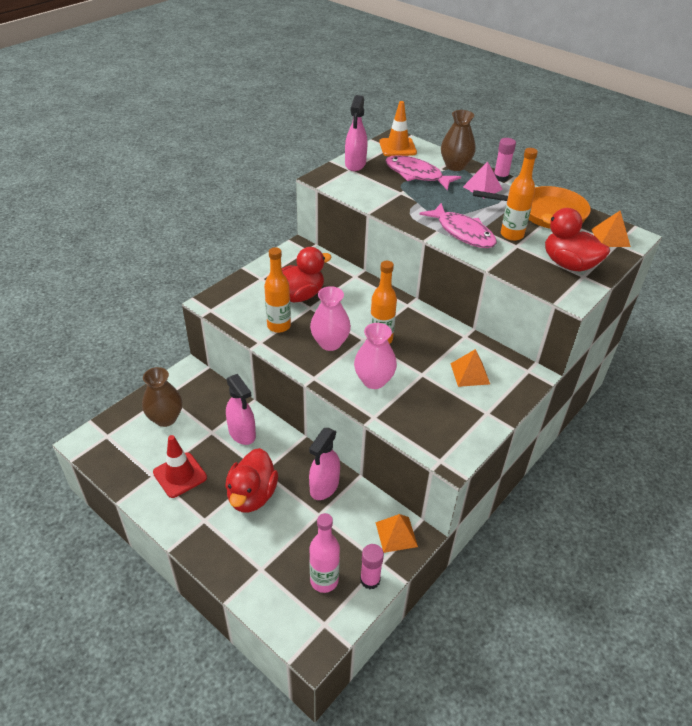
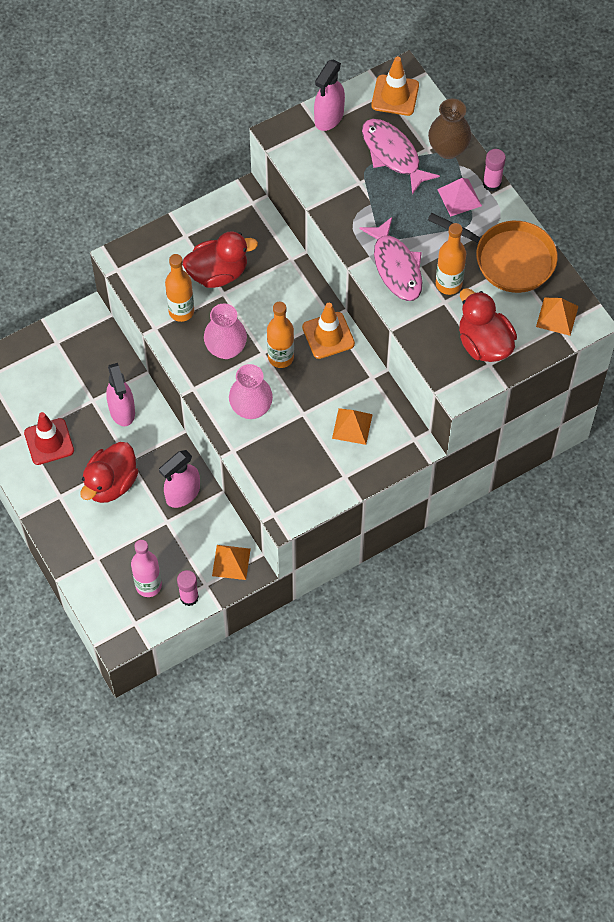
camera: 20 degrees right, 20 degrees up
brown vase [142,367,182,427] -> none
none -> orange traffic cone [302,303,355,359]

